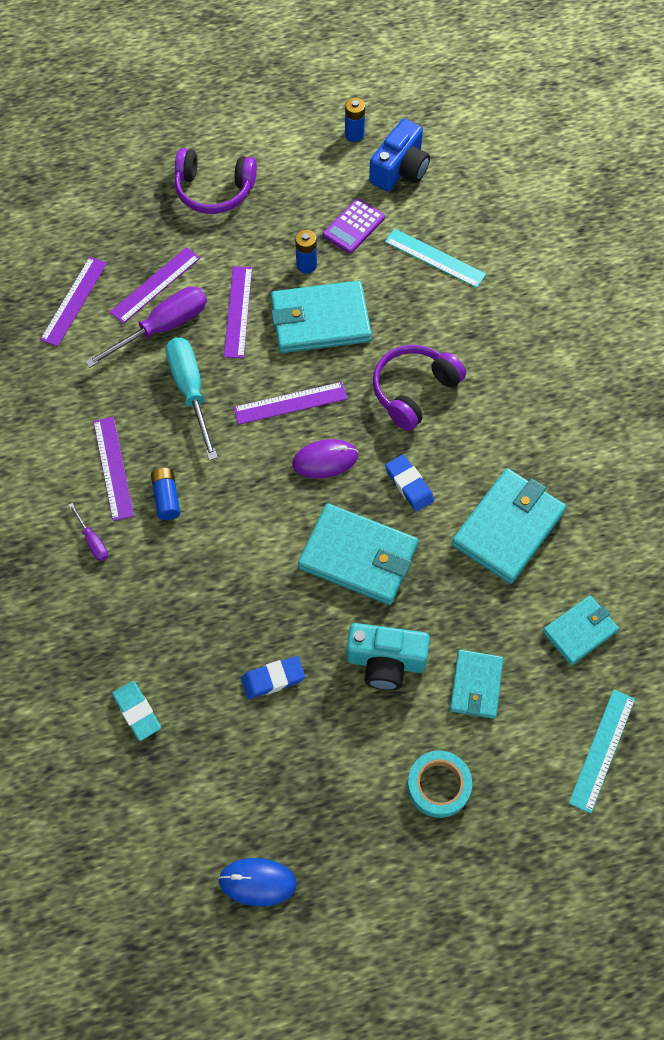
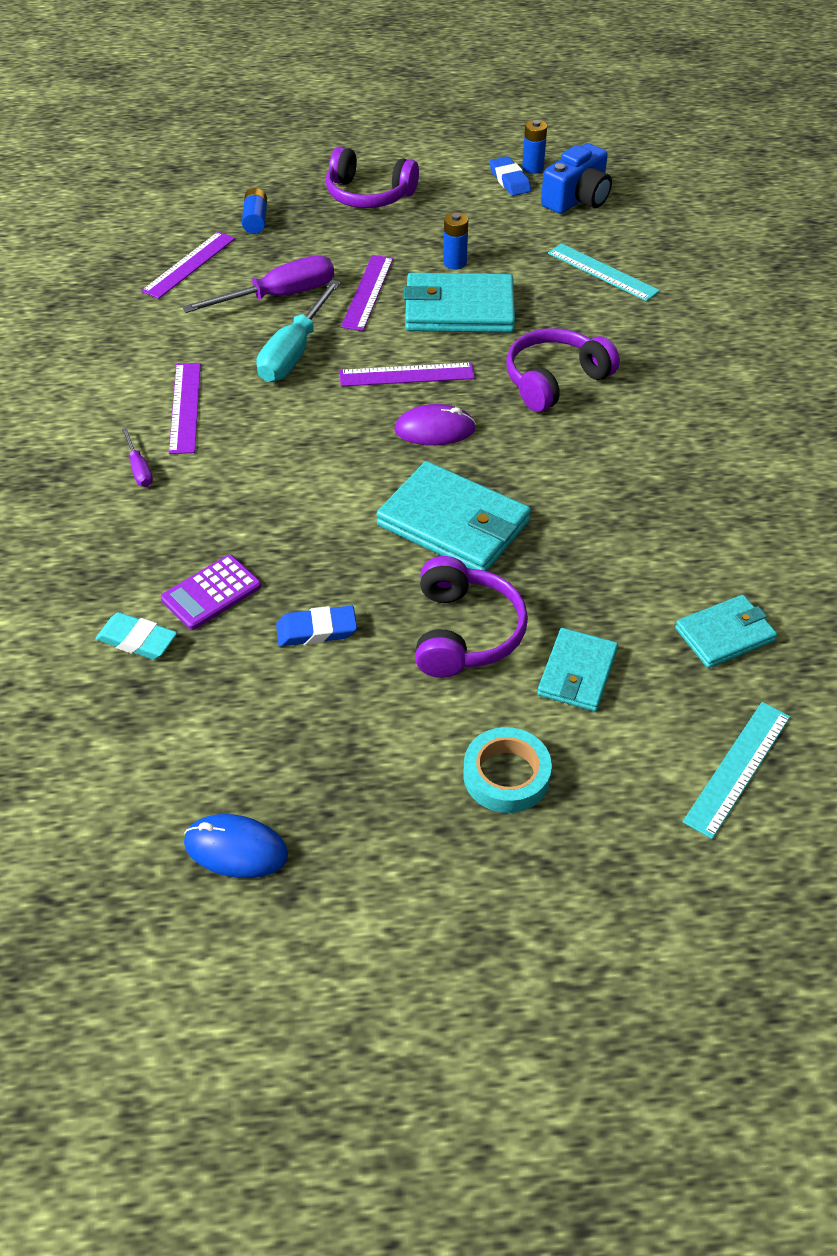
camera: 10 degrees right, 15 degrees down
purple ruler [110,247,200,324] -> none
turquoise eraser [112,681,161,741] -> turquoise eraser turned 45 degrees counterclockwise [95,612,177,660]
blue battery [151,468,180,520] -> blue battery moved to [242,188,267,234]
turquoise screwdriver [166,337,218,460] -> turquoise screwdriver turned 150 degrees counterclockwise [256,280,341,382]
purple calculator [323,198,385,254] -> purple calculator moved to [161,555,261,630]
turquoise camera [346,623,430,690] -> purple headphones [415,556,528,678]
blue eraser [385,455,434,511] -> blue eraser moved to [489,156,531,196]
turquoise wallet [451,469,566,584] -> none

